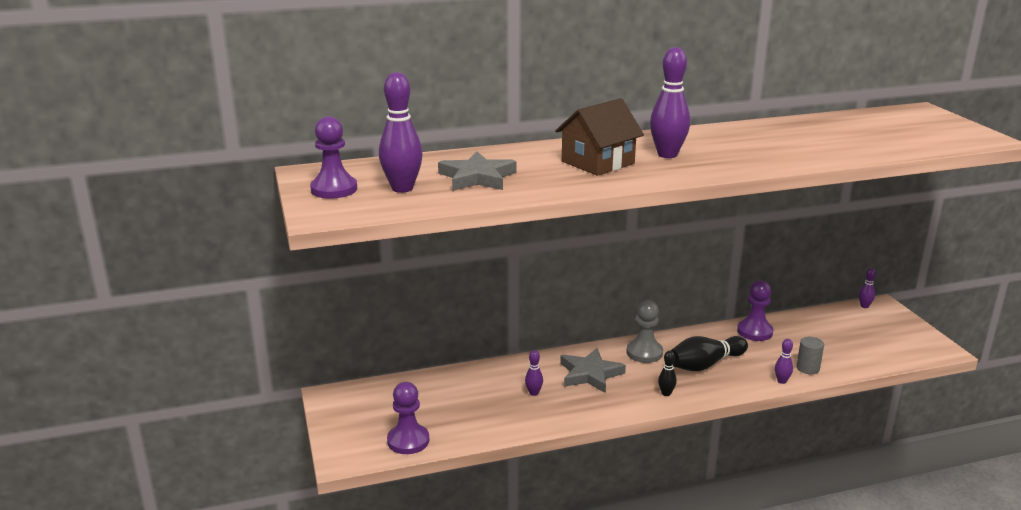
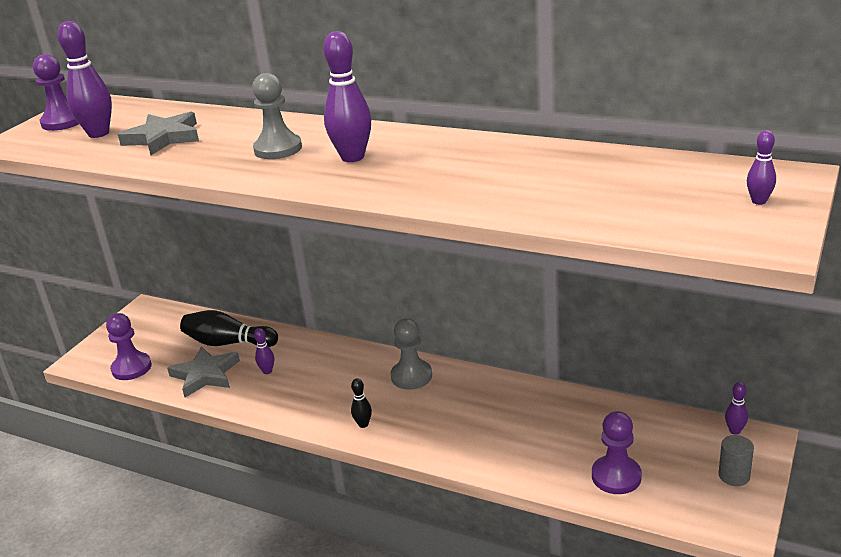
camera: 45 degrees right, 5 degrees up
brown house [555,98,644,176] -> grey pawn [252,73,302,159]
grey star [560,348,626,393] -> grey star moved to [167,346,240,397]
black bowling pin [670,336,748,371] -> black bowling pin moved to [180,310,278,347]
purple pawn [737,280,773,341] -> purple pawn moved to [592,411,642,494]
purple bowling pin [775,339,793,384] -> purple bowling pin moved to [747,130,776,205]
grey cylinder [796,337,824,374] -> grey cylinder moved to [719,435,754,486]

